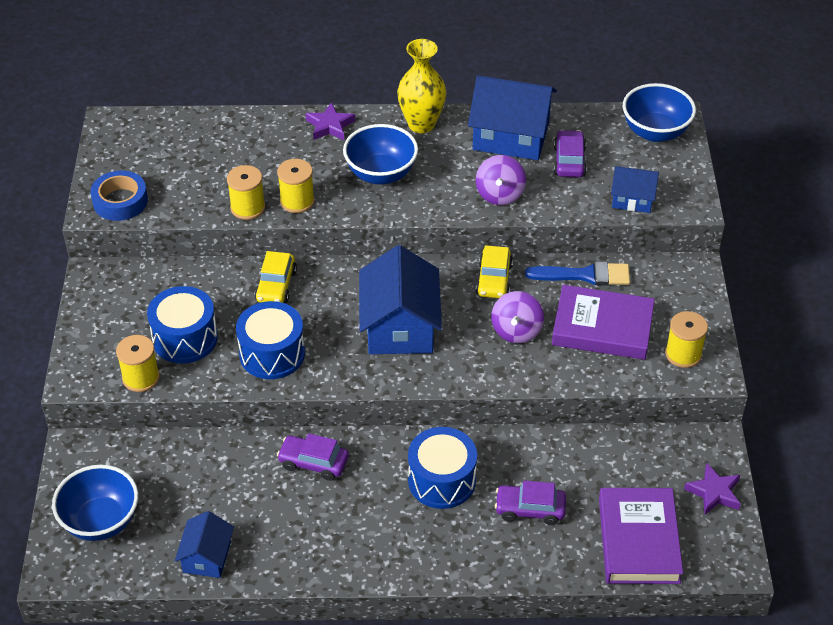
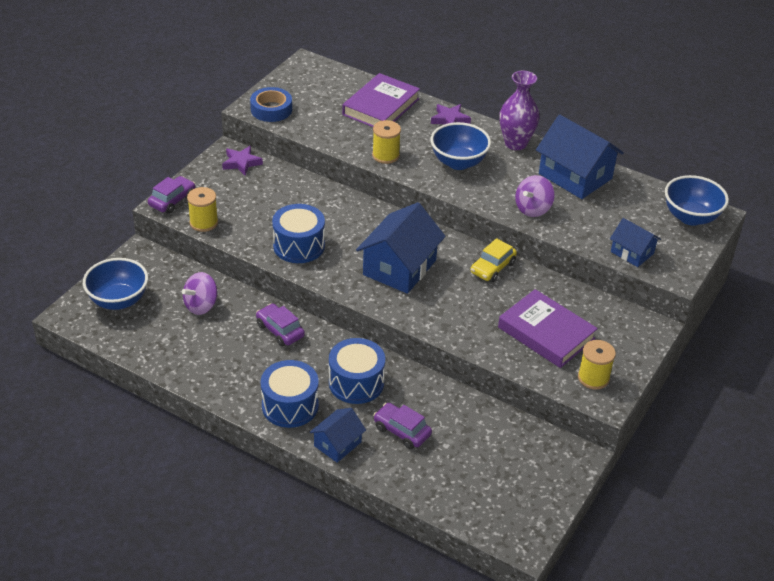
camera: 30 degrees right, 5 degrees down
blue drum [147,286,218,363] -> blue drum moved to [261,360,319,428]
blue house [175,511,234,578] -> blue house moved to [310,408,366,463]
yellow spool [227,165,265,220] -> none
yellow car [255,251,297,303] -> none
yellow vase [397,39,446,133] -> purple vase [500,71,540,150]
purple spinning top [491,291,544,343] -> purple spinning top moved to [182,272,217,315]
blue brush [525,261,630,286] -> none
purple car [554,130,587,177] -> purple car moved to [148,176,195,214]
purple book [599,488,683,584] -> purple book moved to [342,73,420,127]
purple star [684,463,741,515] -> purple star moved to [222,146,263,175]

